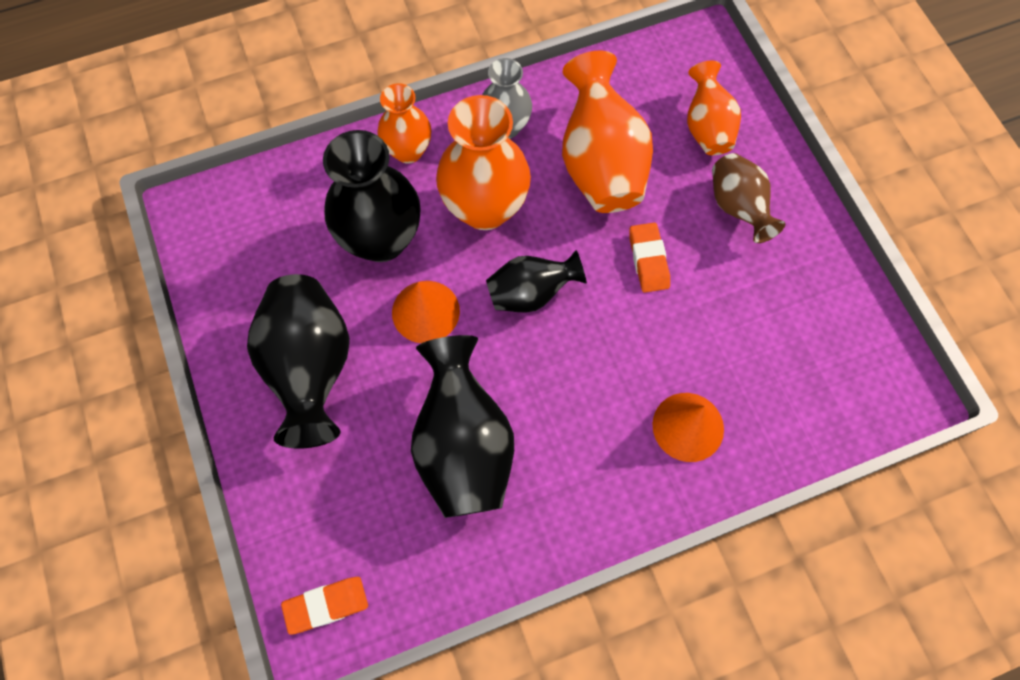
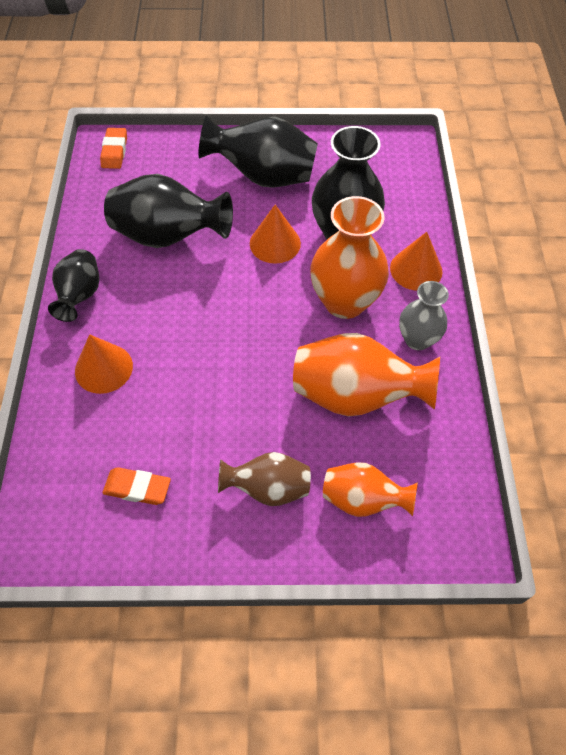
camera: 110 degrees right, 10 degrees down
orange vase [377,83,431,164] -> orange cone [390,232,443,291]
black vase [486,250,587,313] -> black vase moved to [48,249,99,322]
orange eraser [629,223,670,293] -> orange eraser moved to [103,467,171,505]

